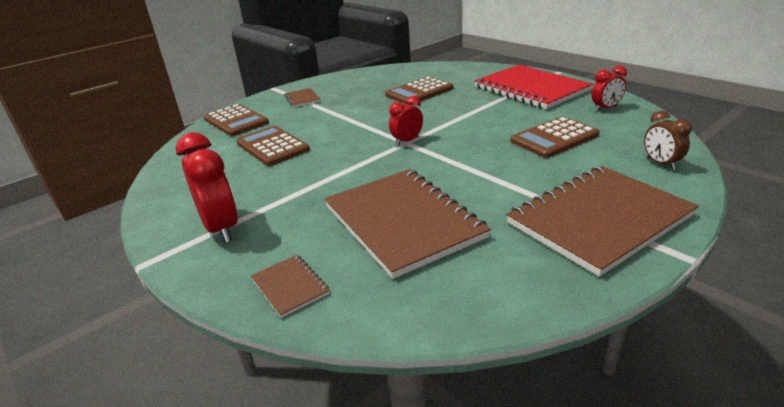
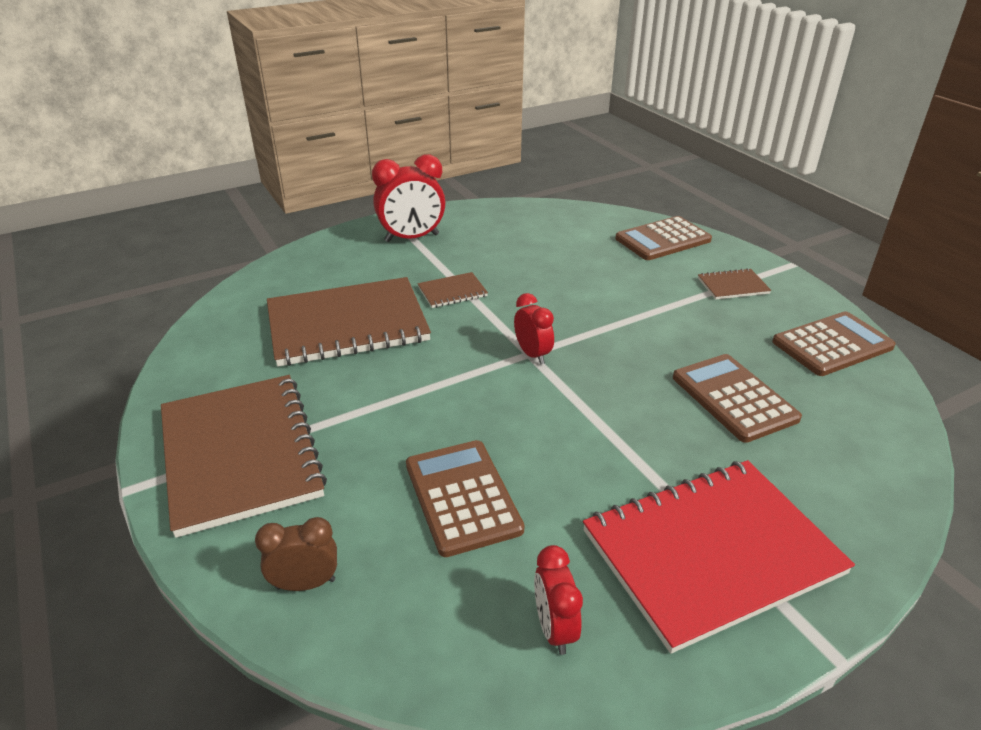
camera: 100 degrees right, 5 degrees up
brown calculator [236,126,310,166] -> brown calculator moved to [772,311,896,376]
brown notebook [251,255,330,318] -> brown notebook moved to [418,272,488,308]

